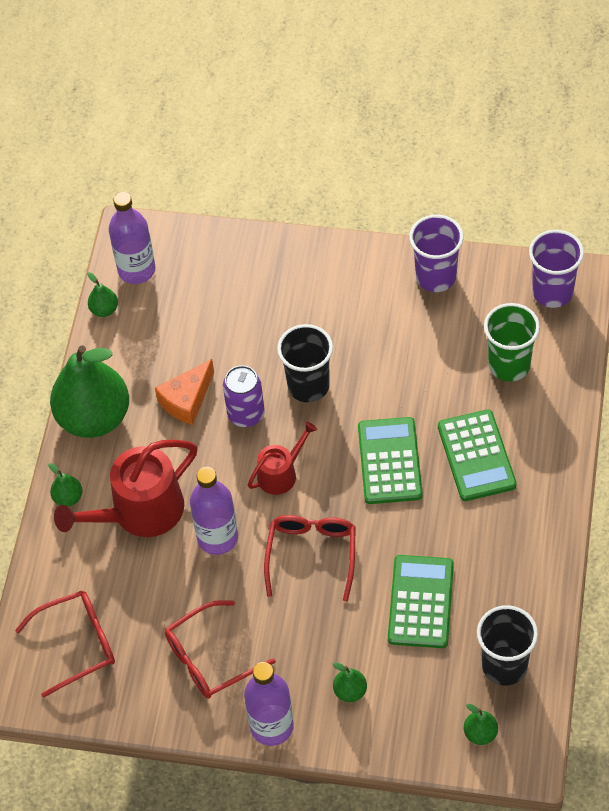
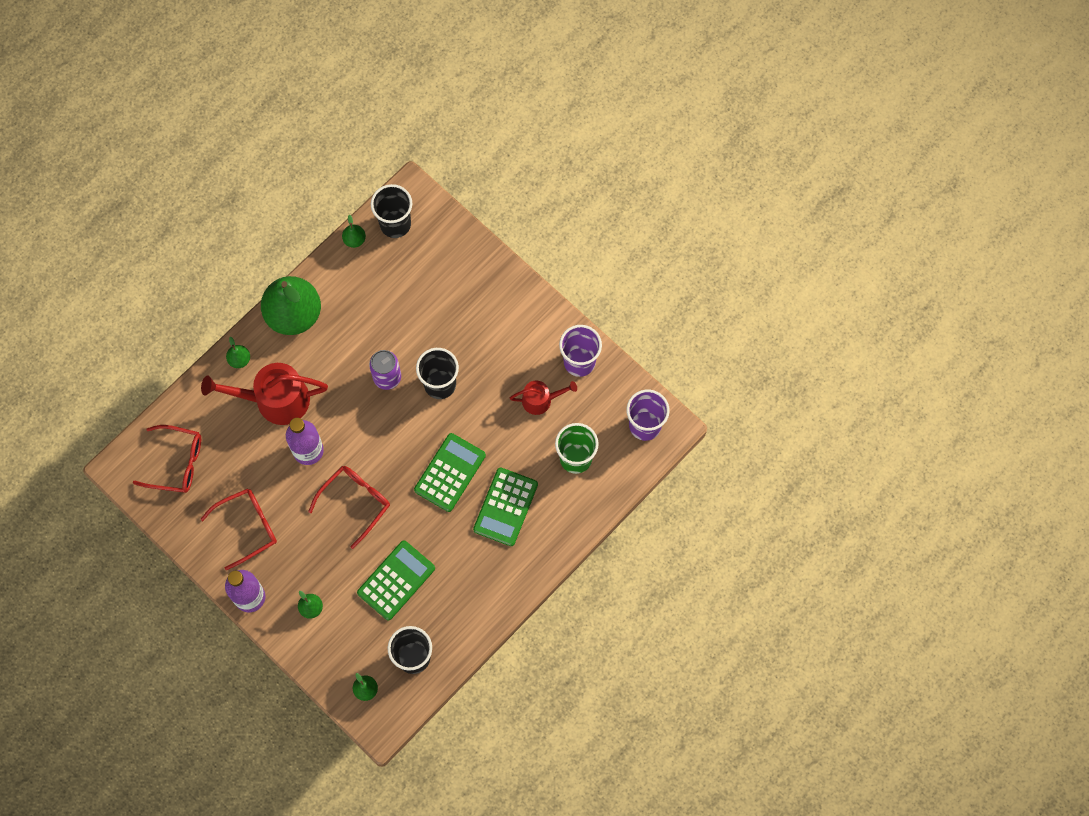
camera: 30 degrees right, 15 degrees up
purple bottle [109,192,156,284] -> black cup [371,184,412,238]
orange cheese [155,359,214,425] -> none
red glasses [165,600,276,698] -> red glasses turned 150 degrees clockwise [200,488,277,570]
red watering can [248,421,317,495] -> red watering can moved to [510,381,577,415]

